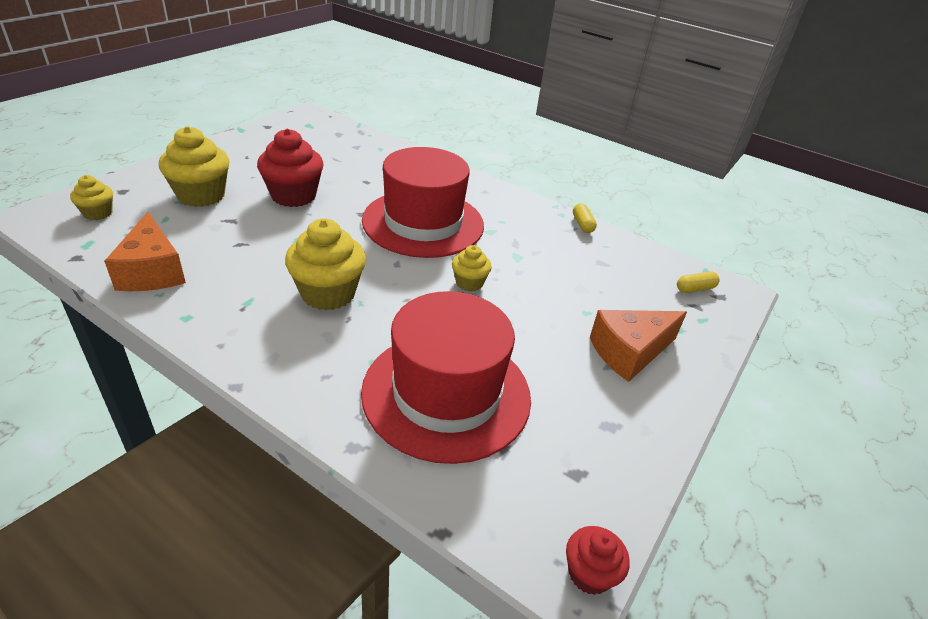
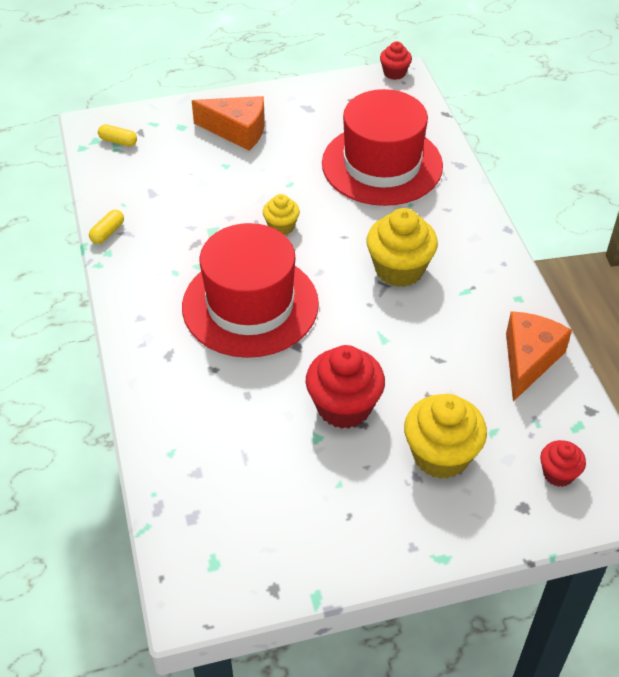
camera: 135 degrees left, 10 degrees up
yellow cupcake [70,175,113,220] -> red cupcake [540,440,586,487]

